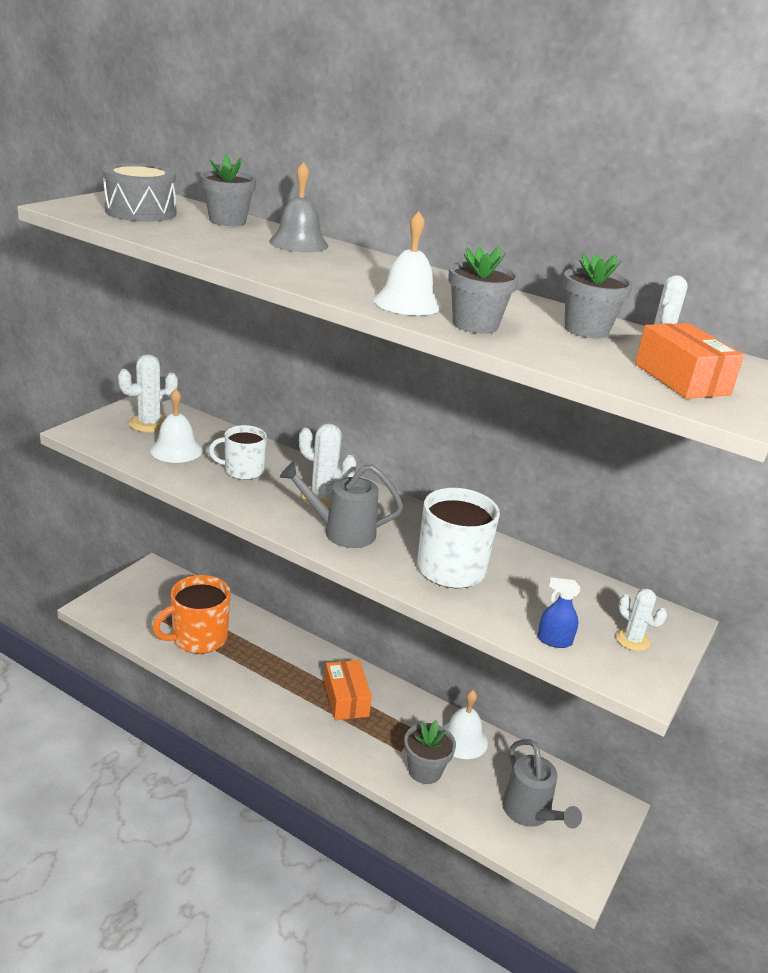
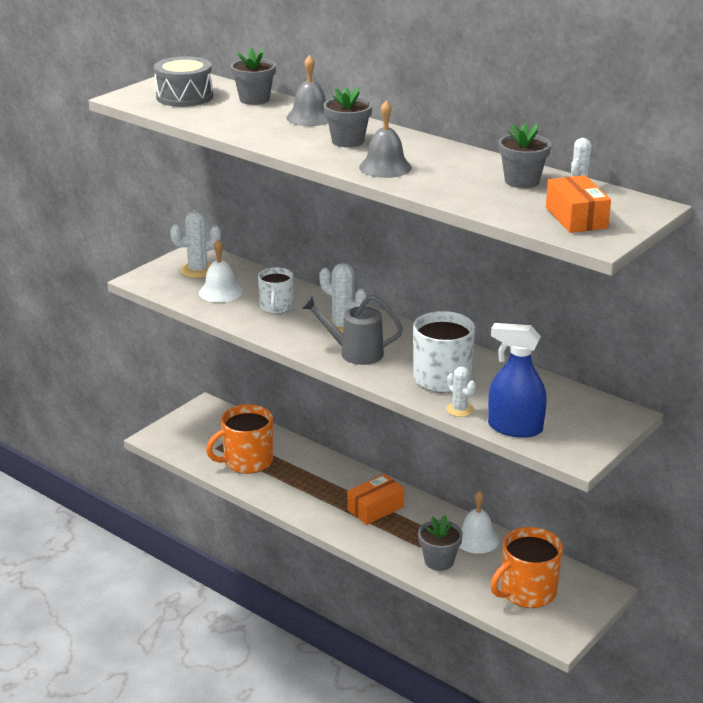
camera: 10 degrees right, 0 degrees up
white mug [209,425,267,480] -> white mug turned 90 degrees counterclockwise [258,267,293,314]
orange box [324,660,372,720] -> orange box turned 60 degrees clockwise [347,474,404,525]
white bell [374,211,441,315] -> grey bell [359,100,412,178]
grey flower pot [448,247,519,334] -> grey flower pot moved to [324,86,372,147]
grey watering can [502,739,582,829] -> orange mug [490,527,563,608]
blue spray bottle [538,577,580,648] -> blue spray bottle [488,323,547,438], size x1.96
white cactus [616,588,667,651] -> white cactus moved to [446,366,476,417]

